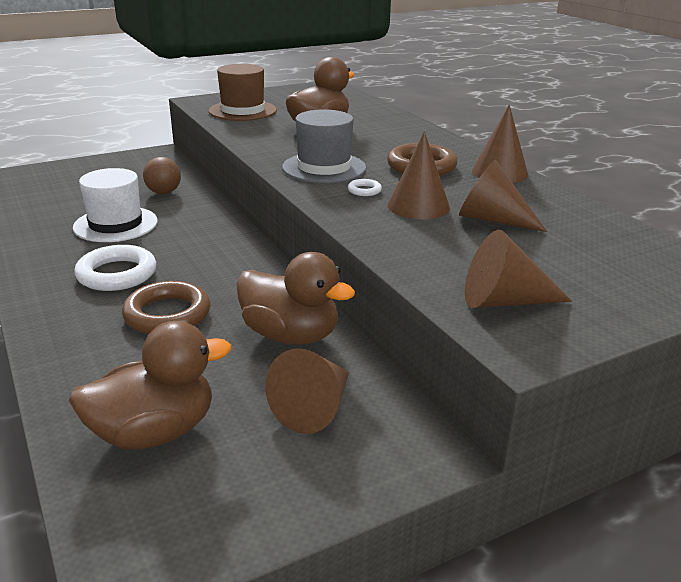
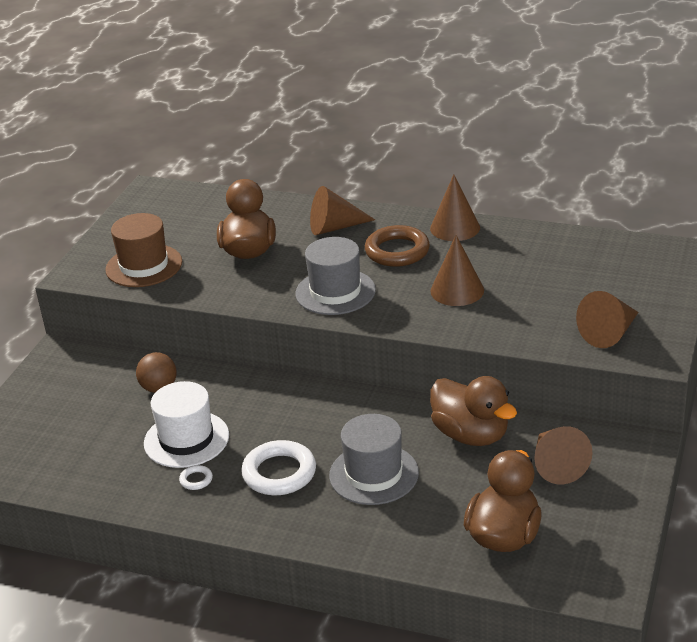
camera: 40 degrees left, 5 degrees up
brown ring [122,281,211,334] -> grey hat [329,414,419,505]
brown duck [237,252,355,345] -> brown duck turned 60 degrees clockwise [430,376,517,446]
white ring [348,179,382,196] -> white ring moved to [179,465,213,490]
brown cone [459,159,547,232] -> brown cone moved to [310,186,375,235]

